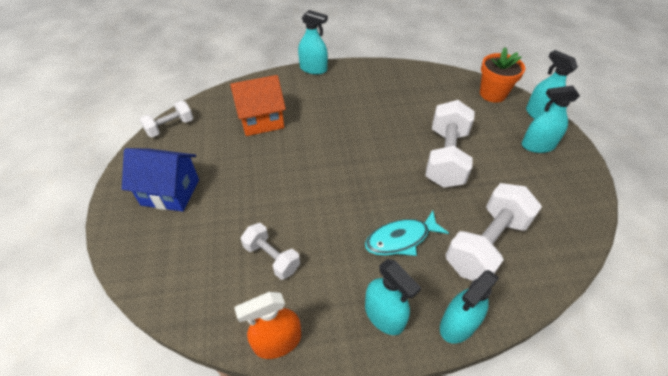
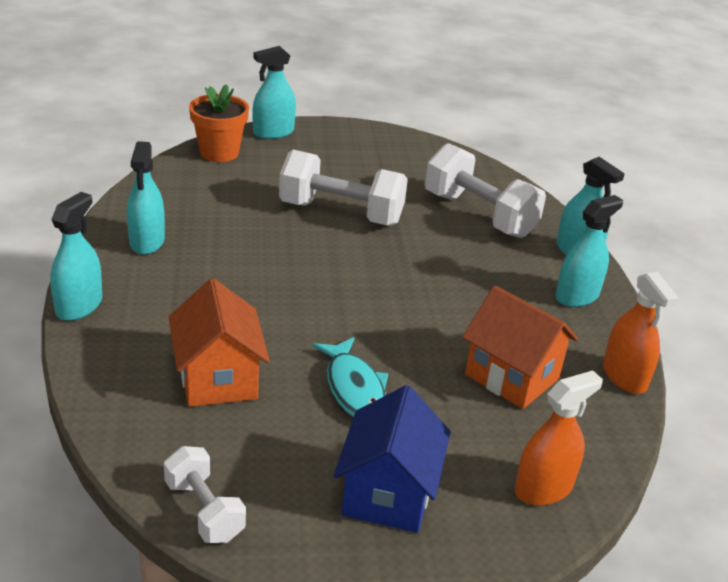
camera: 90 degrees left, 15 degrees down
white dumbbell [241,223,300,280] -> orange house [462,286,578,409]
turquoise fish [365,211,449,256] -> turquoise fish moved to [312,337,388,417]
turquoise spray bottle [522,85,580,153] -> turquoise spray bottle moved to [127,141,165,255]
none -> orange spray bottle [515,370,603,506]

